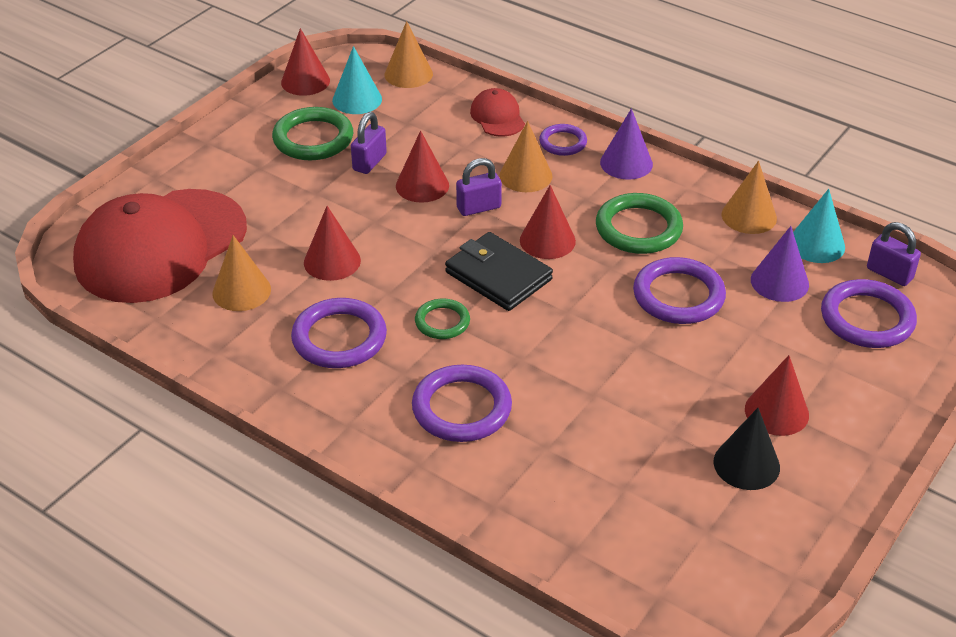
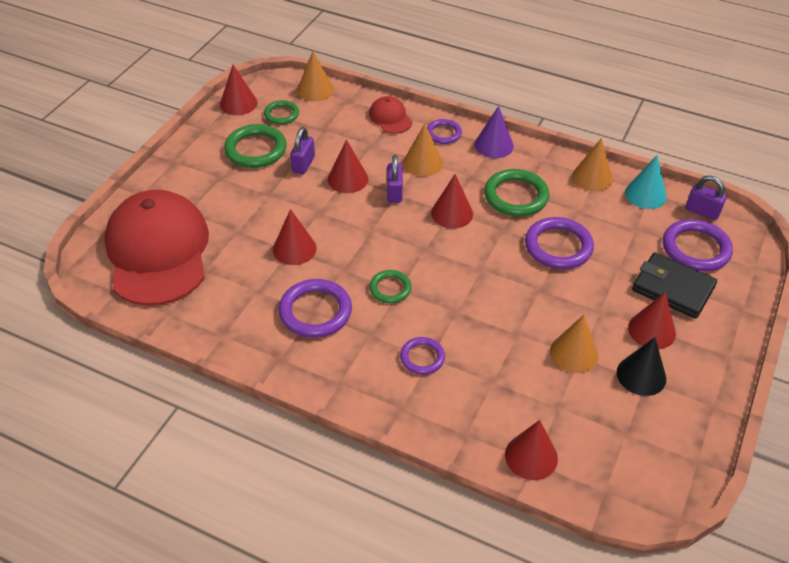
camera: 10 degrees left, 5 degrees up
red cap [73,189,247,303] -> red cap turned 135 degrees clockwise [104,190,209,306]
orange cone [212,235,271,311] -> orange cone moved to [550,315,598,373]
turquoise cone [332,46,382,114] -> green ring [264,100,299,124]
purple ring [412,365,512,442] -> purple ring [400,337,445,375], size x0.59
black wallet [445,232,553,311] -> black wallet moved to [632,253,717,319]
purple padlock [456,158,502,216] -> purple padlock turned 60 degrees counterclockwise [387,155,403,203]
purple cone [751,226,809,302] -> none
none -> red cone [505,420,558,480]

